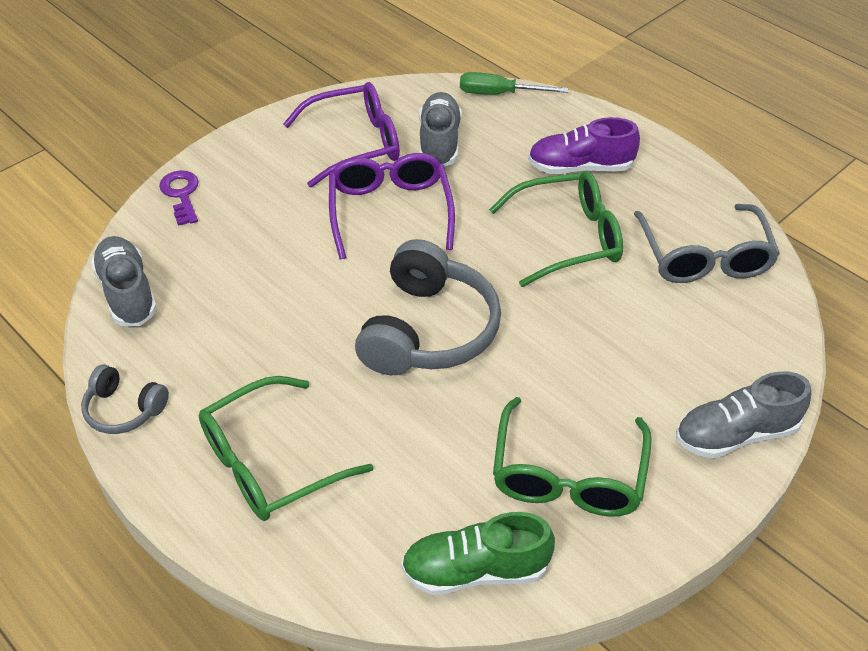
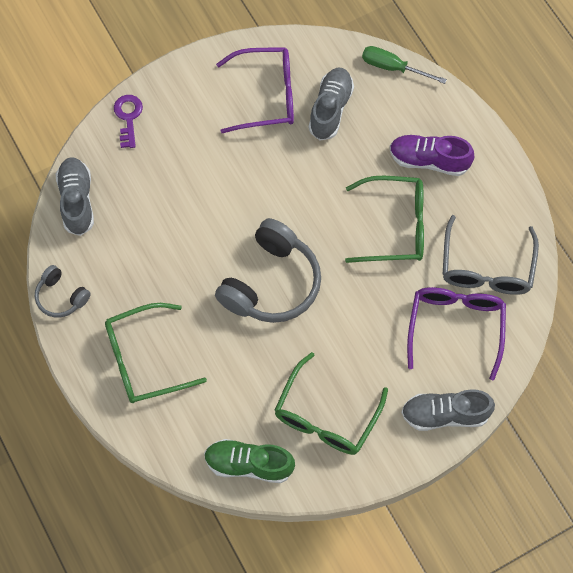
camera: 15 degrees right, 20 degrees up
purple glasses [329,153,455,259] -> purple glasses moved to [407,287,506,380]

